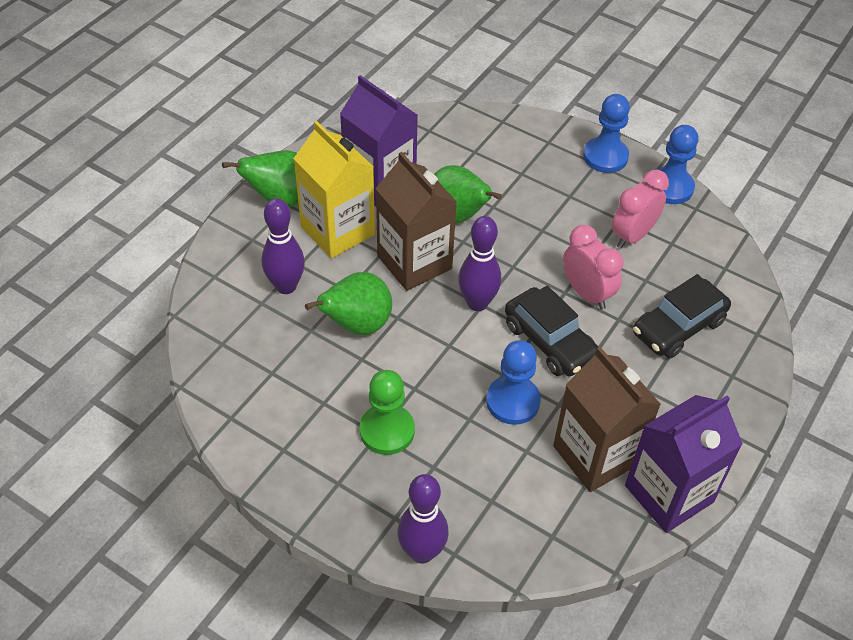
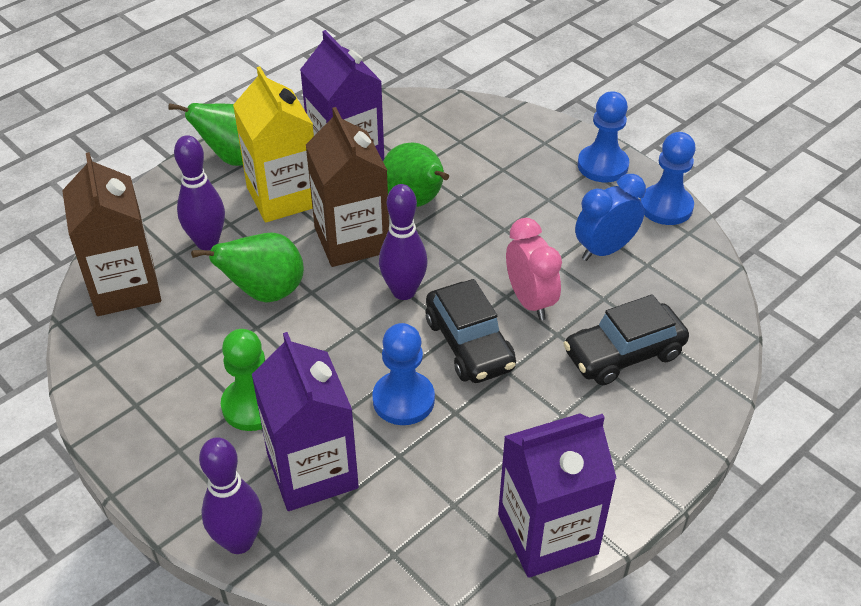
camera: 15 degrees right, 5 degrees down
brown carton [553,347,661,492] -> brown carton moved to [62,152,161,316]
pink clock [612,170,669,249] -> blue clock [575,174,646,261]
none -> purple carton [252,332,359,511]

